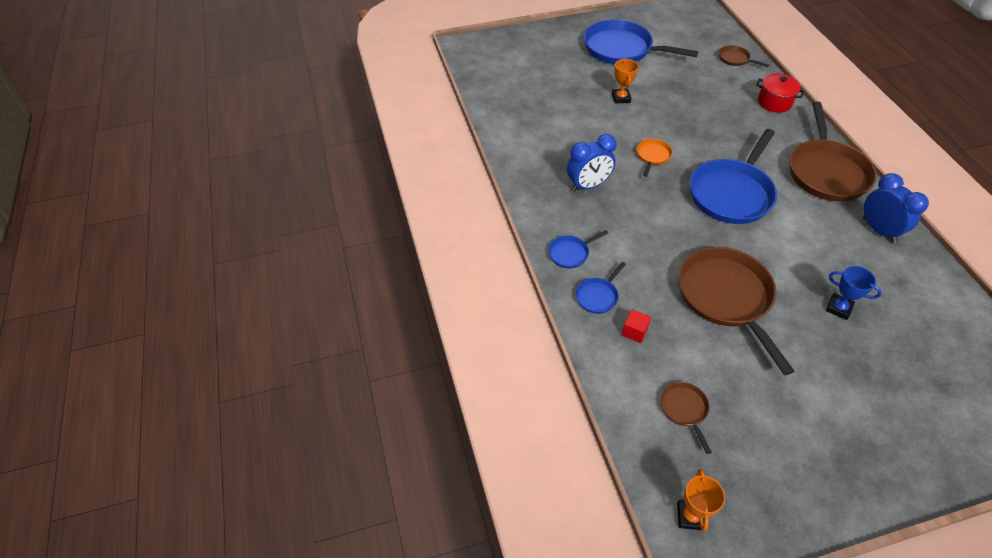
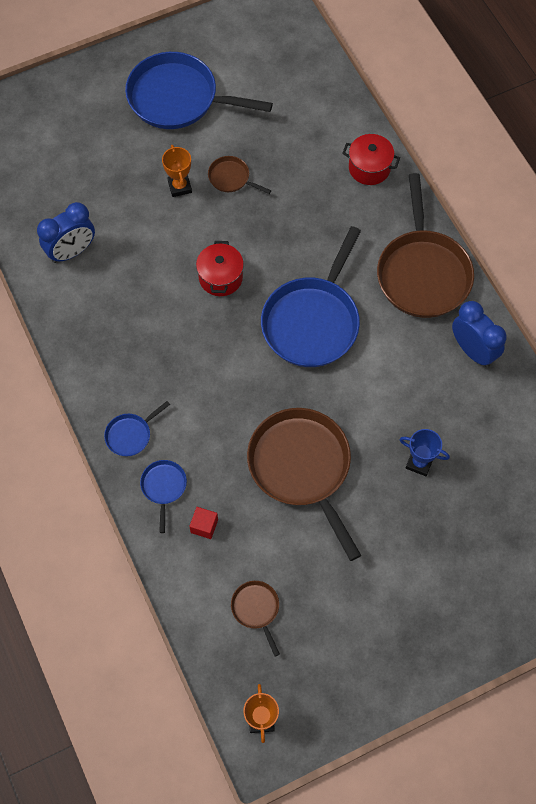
camera: 10 degrees left, 15 degrees up
blue clock [567,134,617,192] -> blue clock moved to [37,202,95,263]
blue pan [576,262,626,314] -> blue pan turned 150 degrees clockwise [140,460,187,533]
orange pan [637,139,673,177] -> red pot [196,241,244,296]
brown pan [719,45,769,67] -> brown pan moved to [208,156,272,194]

